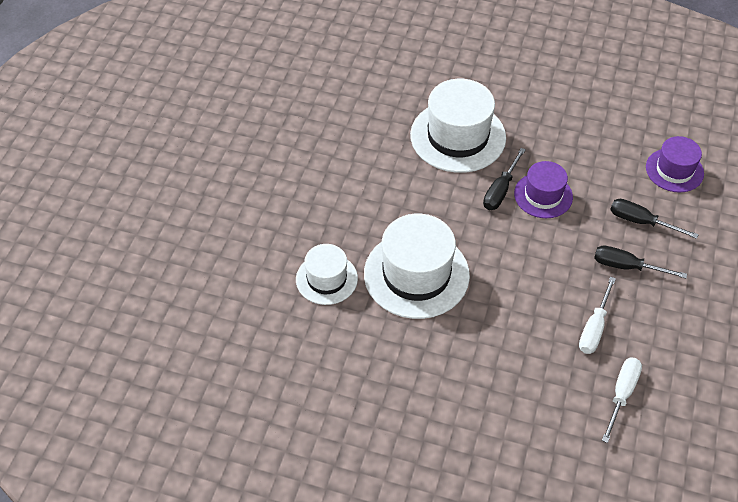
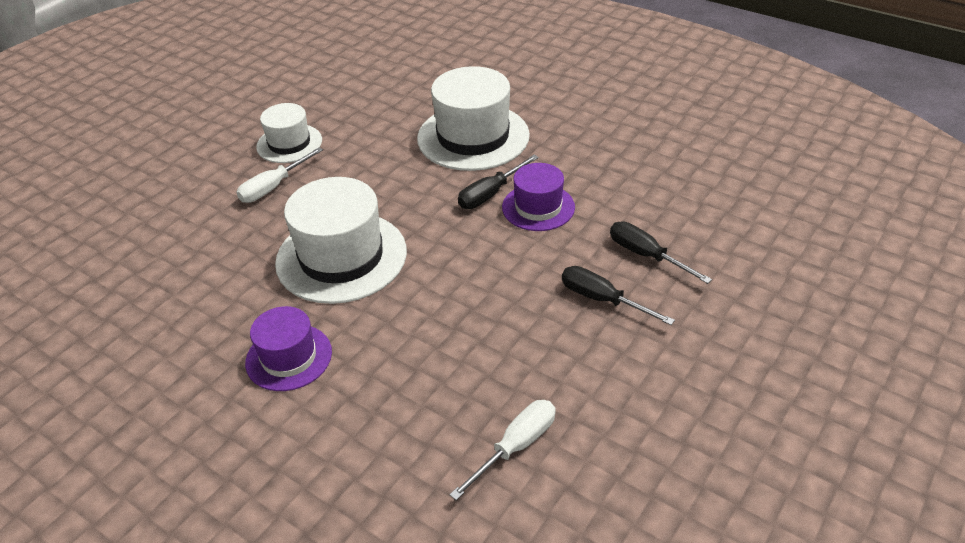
camera: 20 degrees right, 10 degrees down
white hat [296,244,358,305] -> white hat moved to [256,103,322,163]
white screwdriver [579,277,616,354] -> white screwdriver moved to [236,147,323,203]
purple hat [646,136,704,192] -> purple hat moved to [245,306,332,391]

